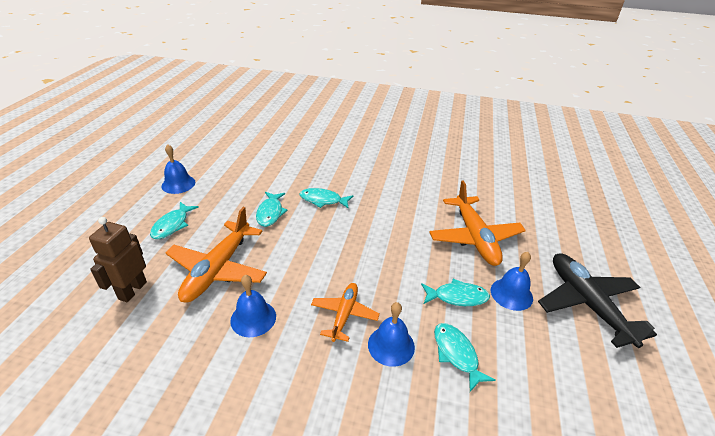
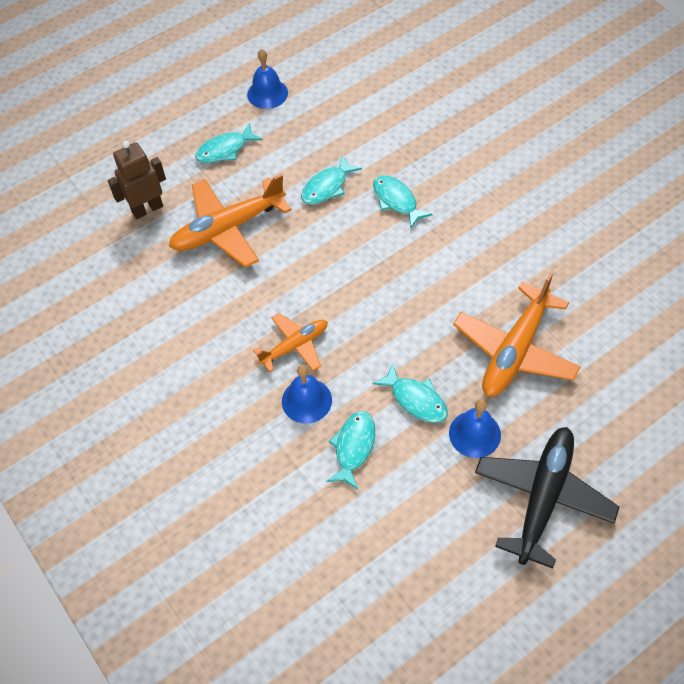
camera: 45 degrees right, 20 degrees up
blue bell [230,275,276,337] -> none

